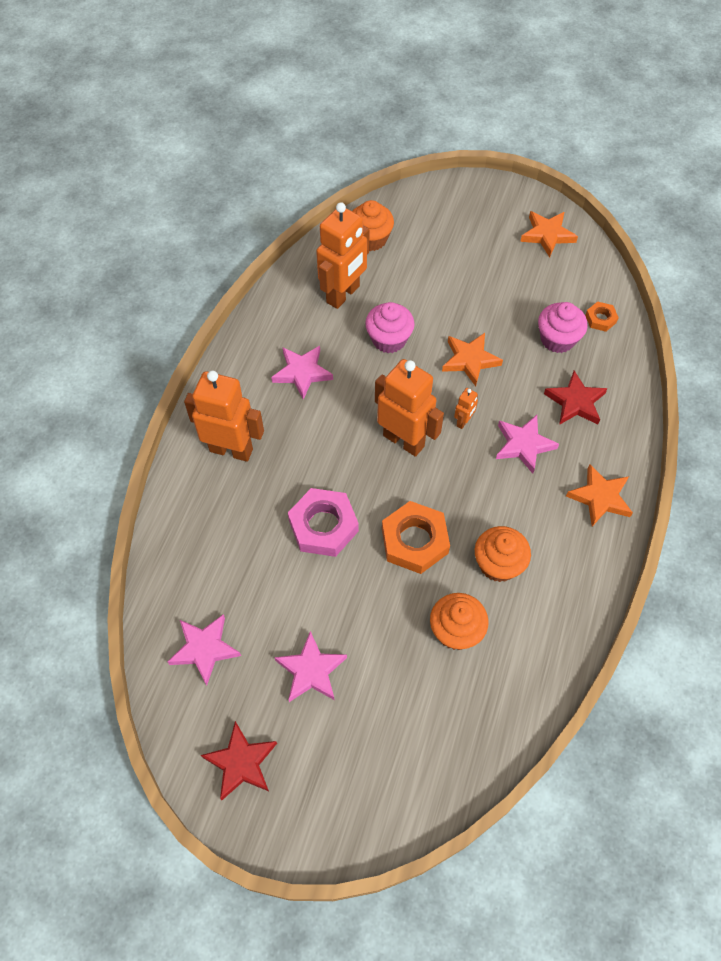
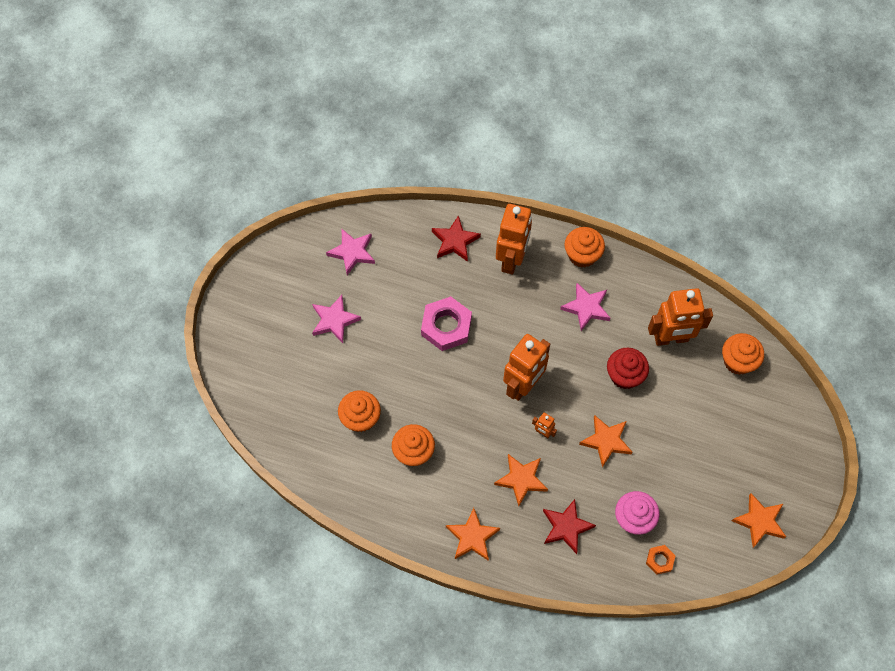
camera: 90 degrees right, 5 degrees up
red star [201,721,277,800] -> red star moved to [432,215,481,262]
orange robot [316,202,369,309] -> orange robot turned 45 degrees counterclockwise [648,288,713,346]
pink cupcake [365,302,415,353] -> red cupcake [607,348,649,389]
orange nut [382,501,450,574] -> none
pink star [496,415,559,474] -> orange star [494,454,548,506]
none -> orange cupcake [565,227,605,268]

